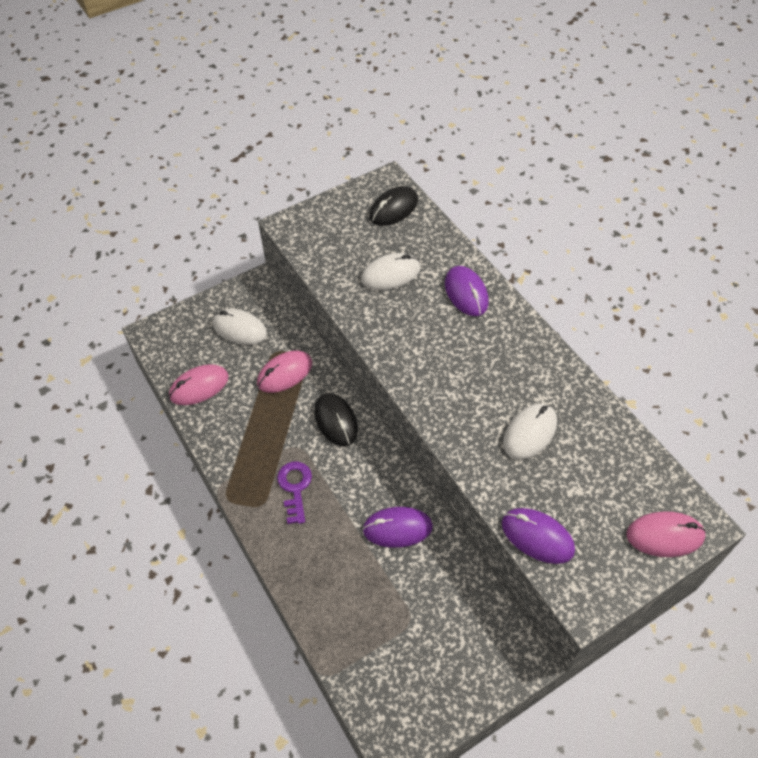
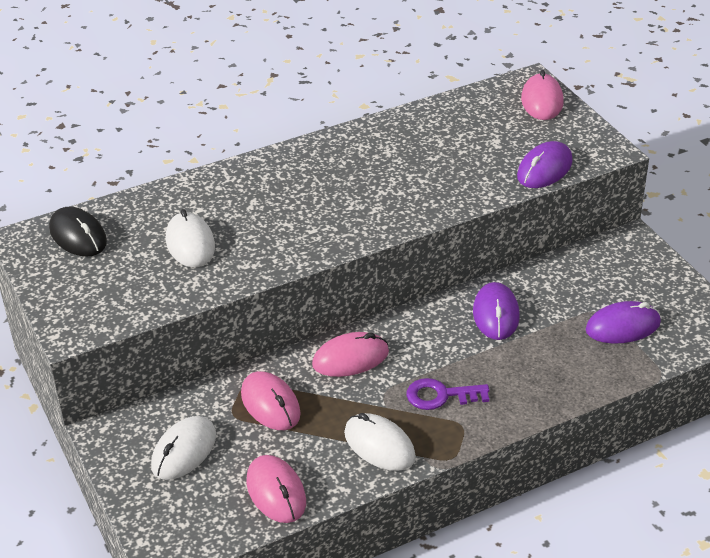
camera: 85 degrees left, 15 degrees down
black mouse [314,393,358,446] -> pink mouse [312,332,389,377]
purple mouse [445,266,488,316] -> purple mouse moved to [586,301,661,344]
white mouse [503,403,557,460] -> white mouse moved to [344,413,416,471]

